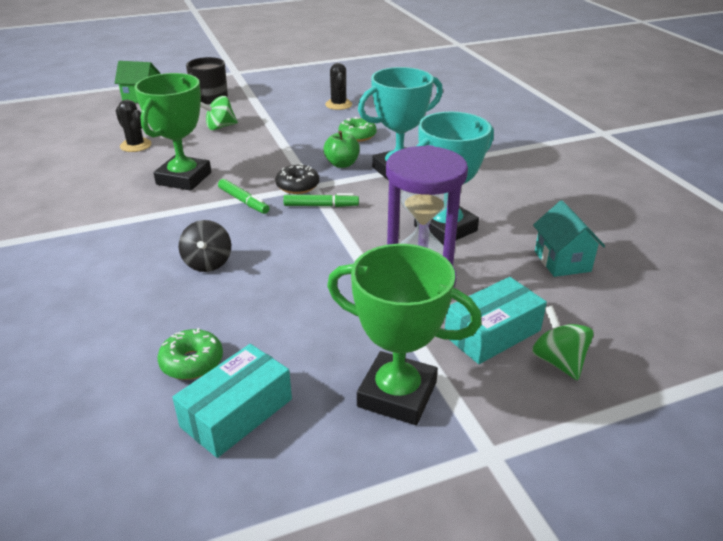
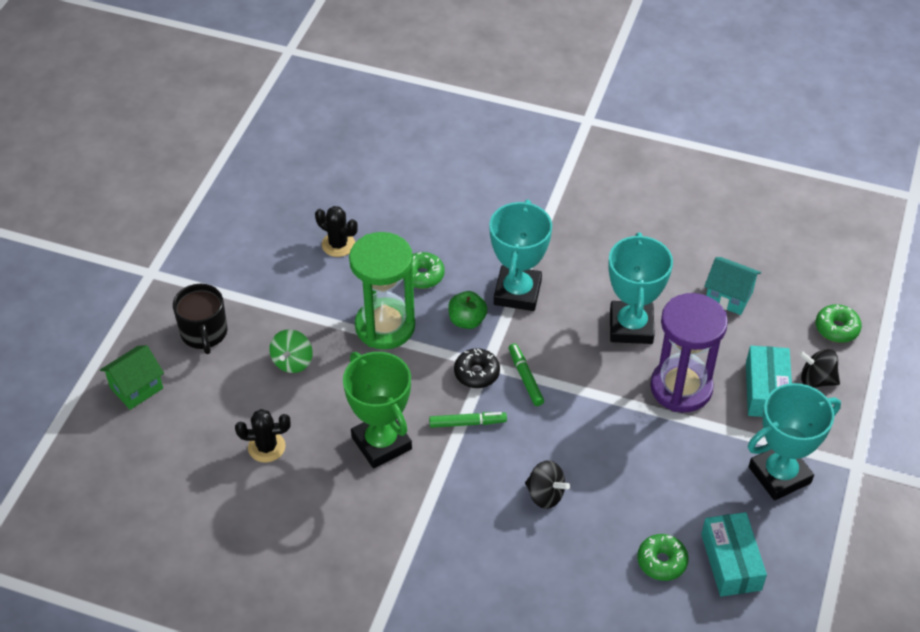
camera: 50 degrees left, 15 degrees up
green marker [283,193,359,207] -> green marker turned 60 degrees counterclockwise [509,343,544,406]
green trophy [327,244,482,425] -> turquoise trophy [748,383,841,501]
green spinning top [532,306,593,380] -> black spinning top [798,349,840,388]
none -> green hourglass [349,232,415,349]
none -> green donut [816,304,862,343]

